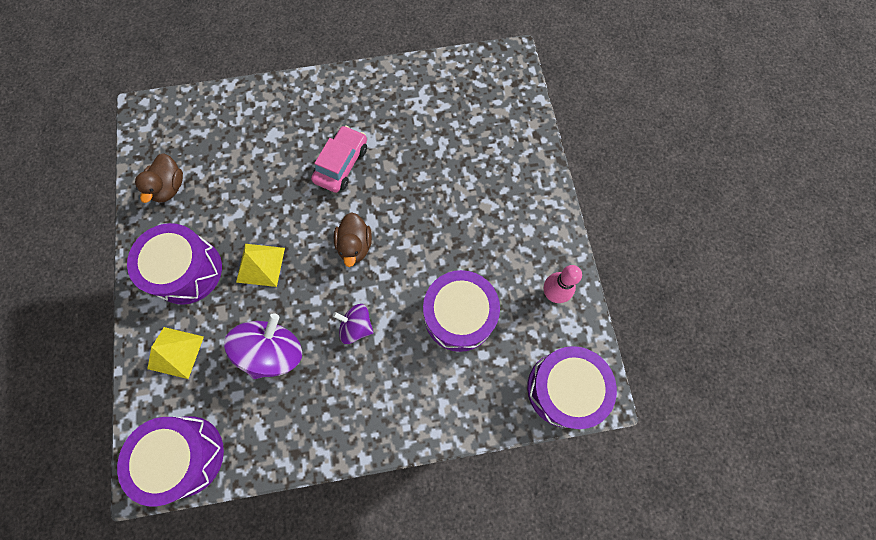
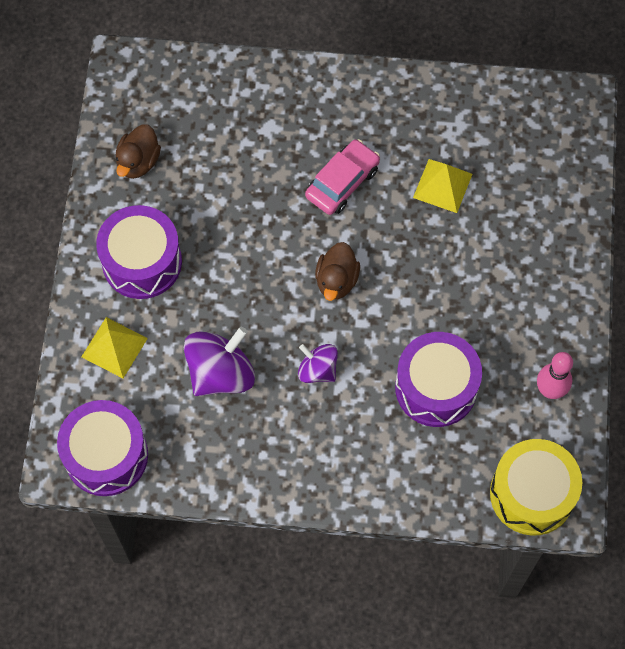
camera: 15 degrees right, 5 degrees down
yellow pyramid [236,244,285,287] -> yellow pyramid moved to [413,159,472,213]
purple drum [527,346,617,429] -> yellow drum [490,439,582,536]

